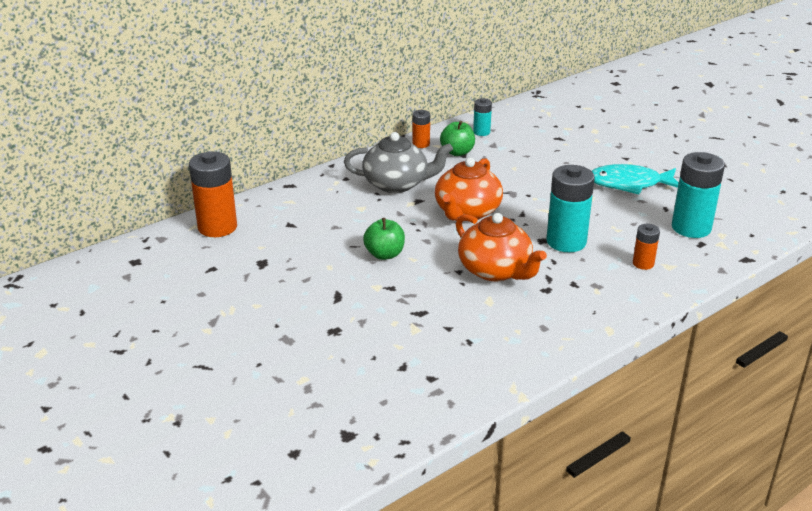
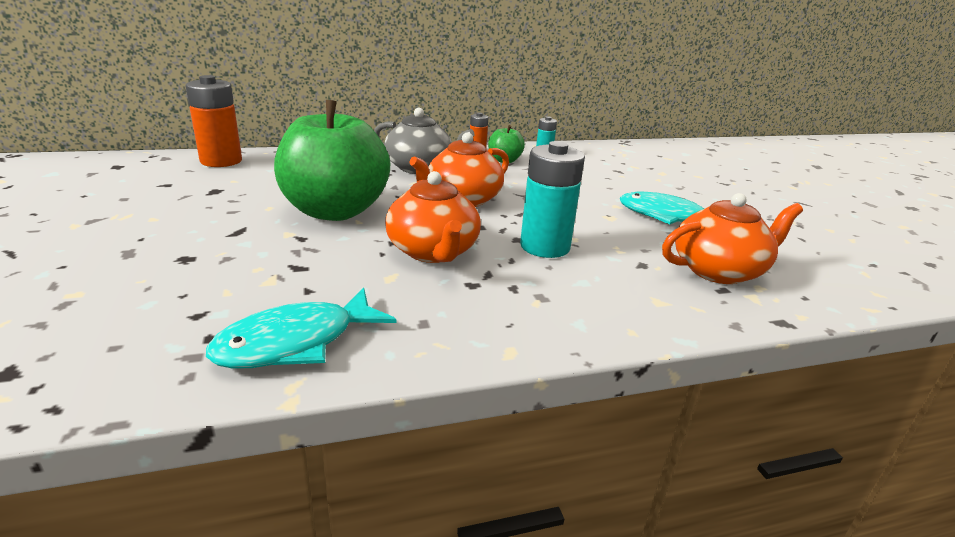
camera: 20 degrees right, 5 degrees down
green apple [363,218,405,260] -> green apple [274,100,390,221], size x2.28
orange battery [633,224,660,270] -> none
turquoise battery [672,152,725,238] -> orange teapot [662,193,803,284]
none -> turquoise fish [206,288,396,369]

